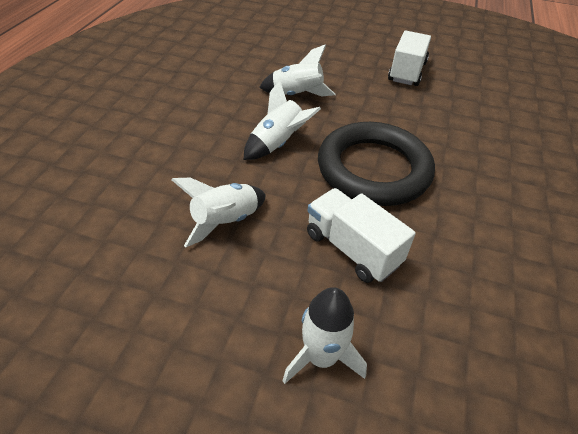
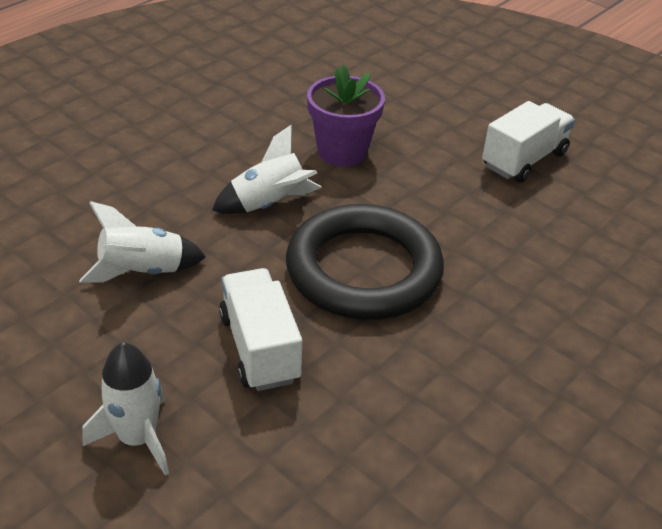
camera: 25 degrees right, 5 degrees down
white rocket [259,44,335,97] -> purple flower pot [307,65,385,167]

